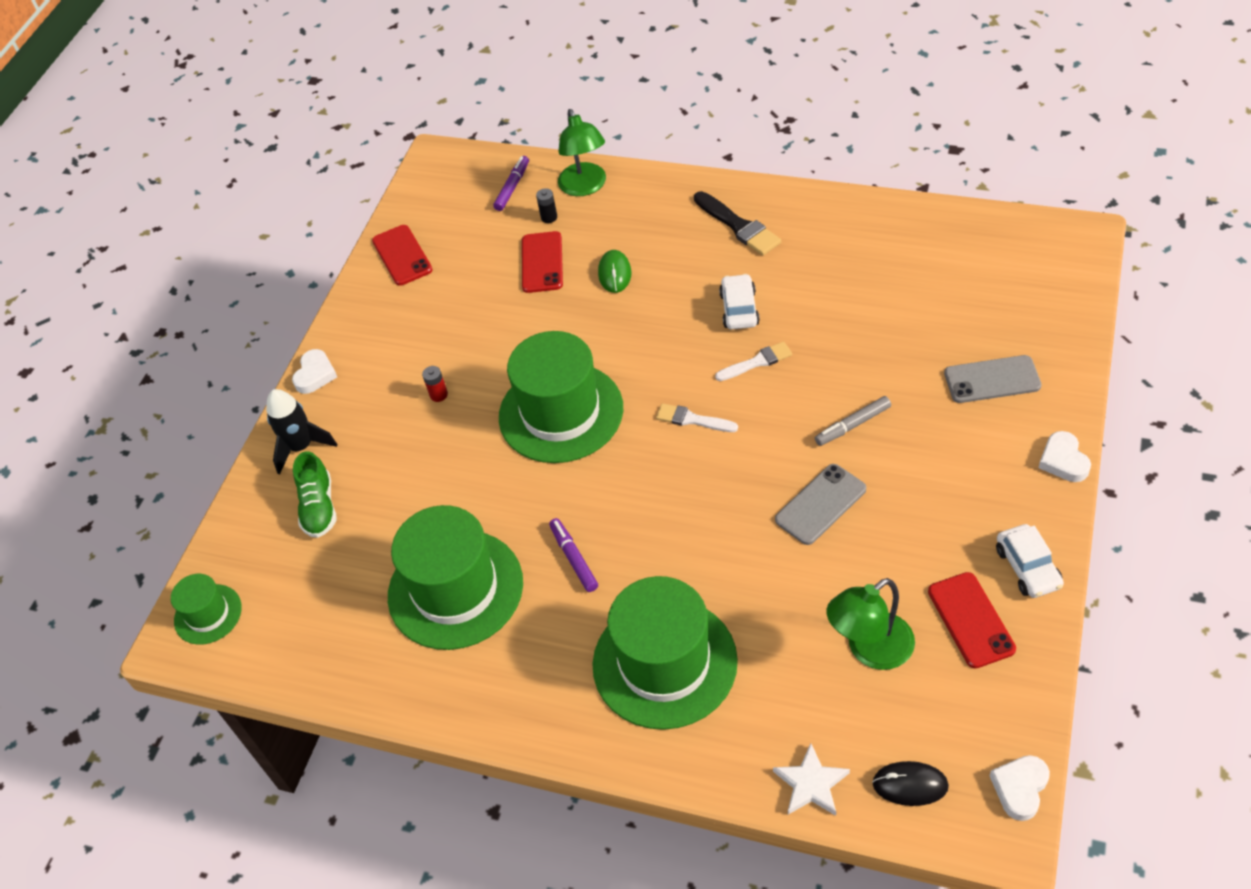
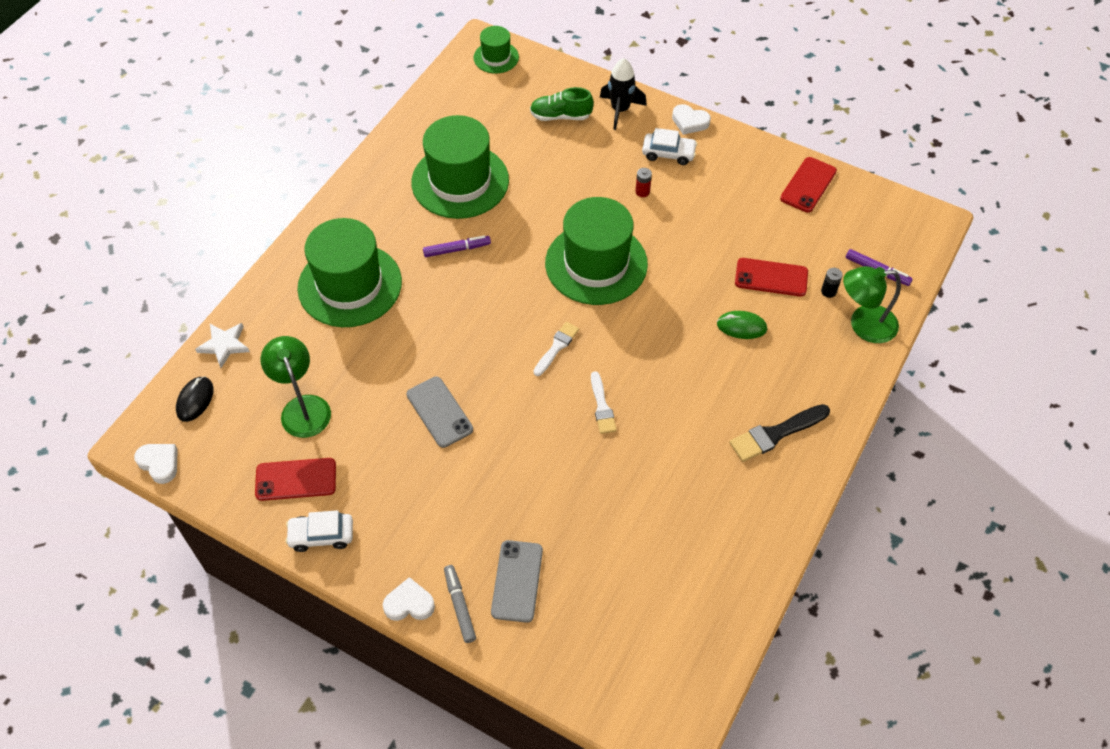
camera: 95 degrees right, 5 degrees up
red phone [372,225,433,286] -> red phone turned 45 degrees counterclockwise [780,157,837,213]
white car [719,274,760,330] -> white car moved to [642,128,697,165]
grey marker [815,396,891,446] -> grey marker moved to [444,565,476,643]

